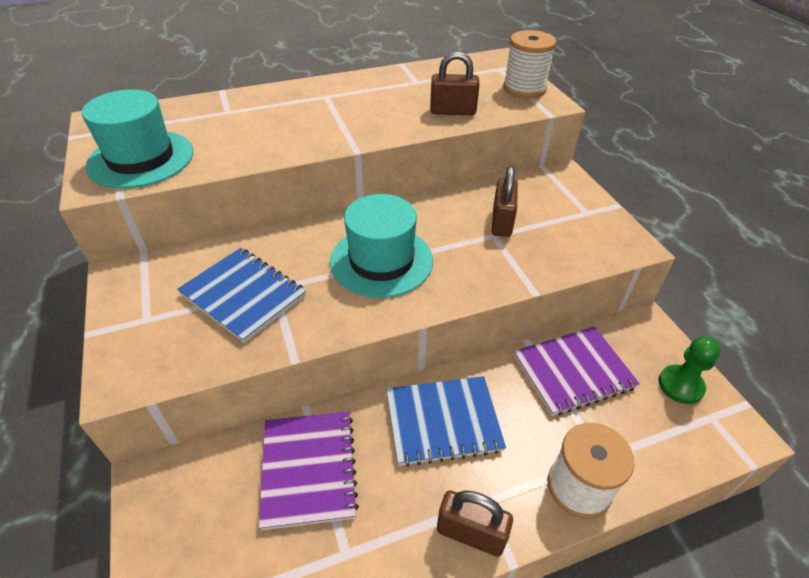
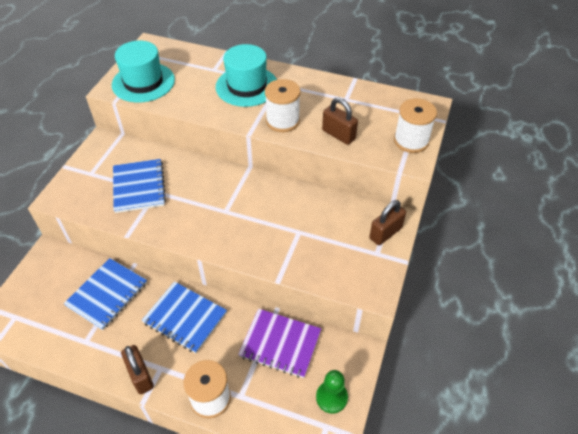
camera: 40 degrees right, 5 degrees up
purple notebook [259,411,359,530] -> blue notebook [64,258,147,330]
turquoise hat [330,194,433,298] -> turquoise hat moved to [216,44,277,107]
brown padlock [492,166,518,237] -> brown padlock moved to [369,200,406,245]
none -> white spool [265,79,301,132]

